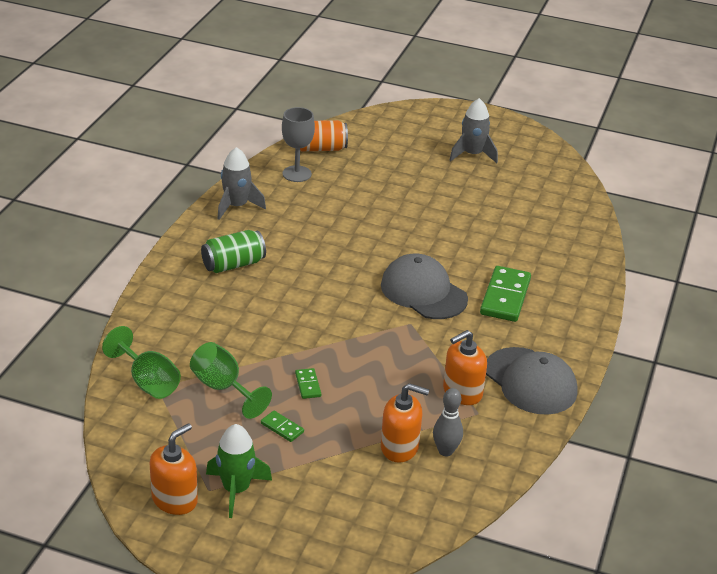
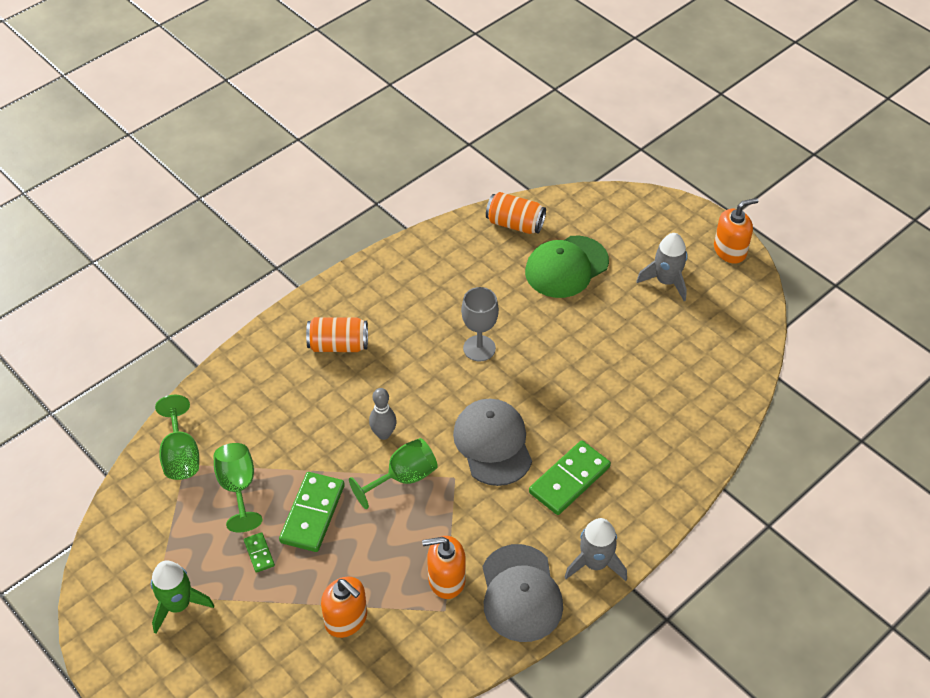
camera: 30 degrees right, 15 degrees up
orange soap dispenser [149,423,198,515] -> orange soap dispenser moved to [714,198,758,263]
green can [201,230,266,273] -> orange can [306,317,368,352]
grey rocket [217,147,266,220] -> grey rocket moved to [565,518,627,581]
grey goblet [282,107,315,182] -> grey goblet moved to [461,287,499,362]
green domino [295,368,321,399] -> green domino [279,472,345,552], size x2.09
grey bowling pin [433,388,463,456] -> grey bowling pin moved to [369,388,397,440]
none -> green goblet [349,438,438,509]
none -> green cap [525,236,609,298]

